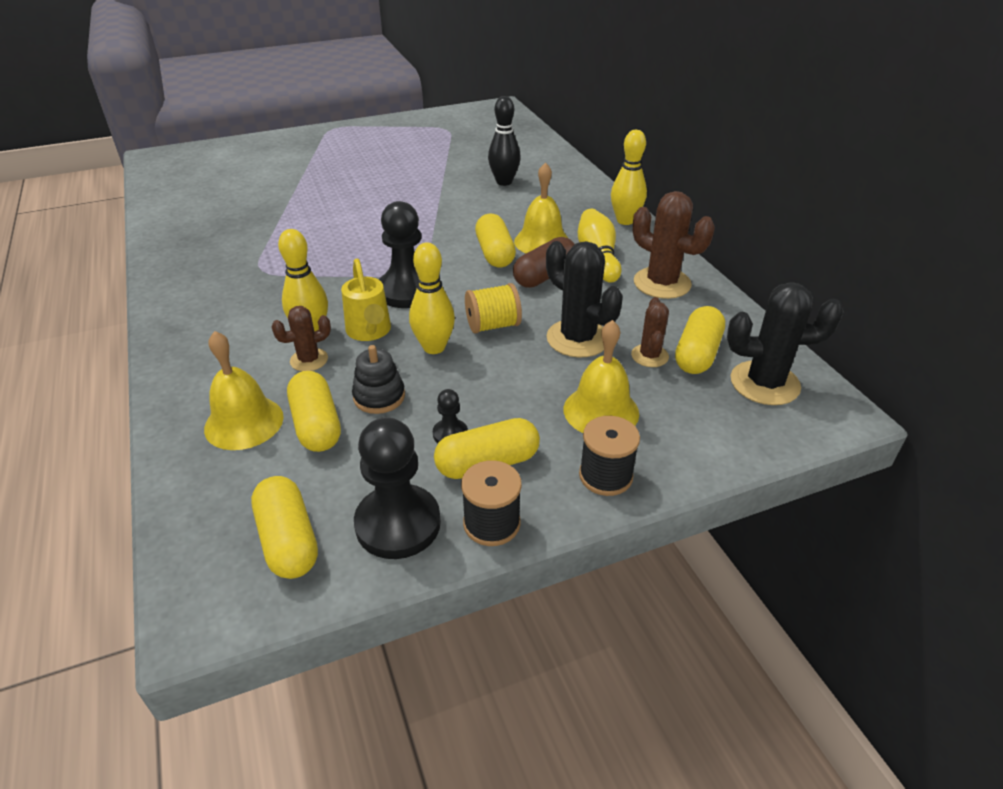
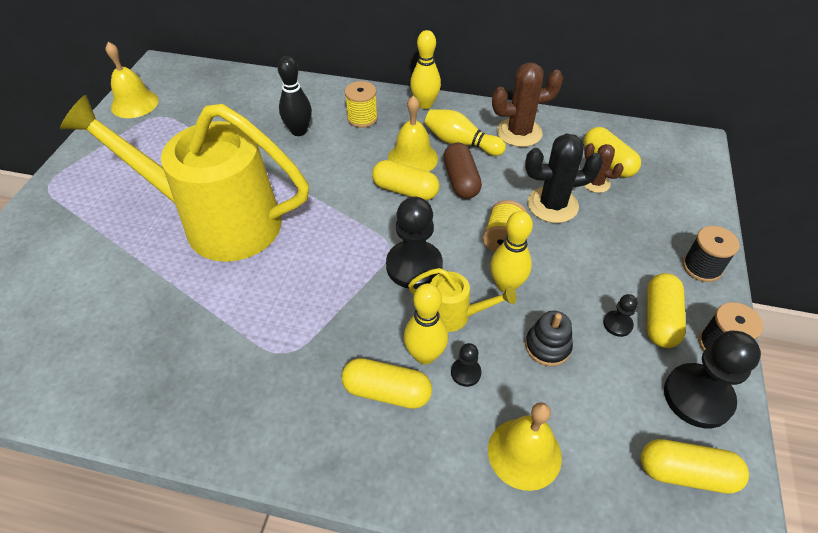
camera: 55 degrees left, 10 degrees up
brown cactus [271,306,331,371] -> black pawn [451,343,482,387]
yellow capsule [287,371,341,452] -> yellow capsule moved to [341,358,432,409]
yellow bell [564,320,639,433] -> yellow bell moved to [105,42,159,118]
black cactus [727,282,844,405] -> none
none -> yellow watering can [60,95,309,262]
none -> yellow spool [345,81,378,128]

